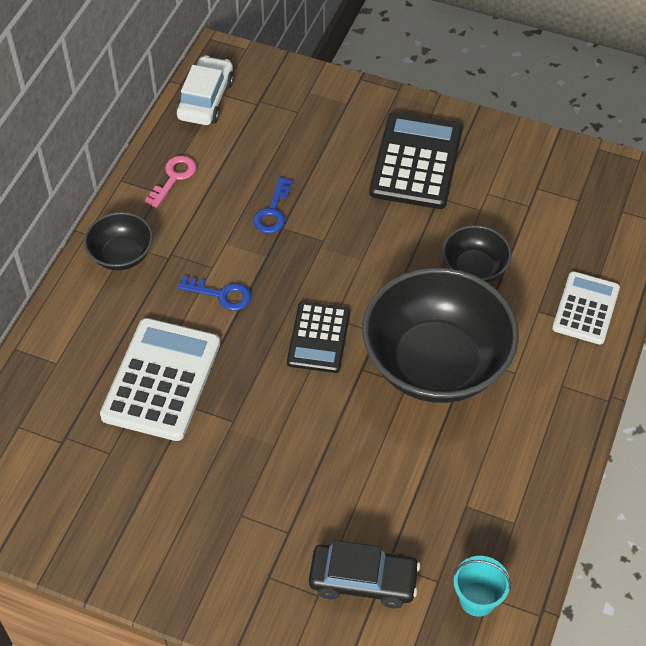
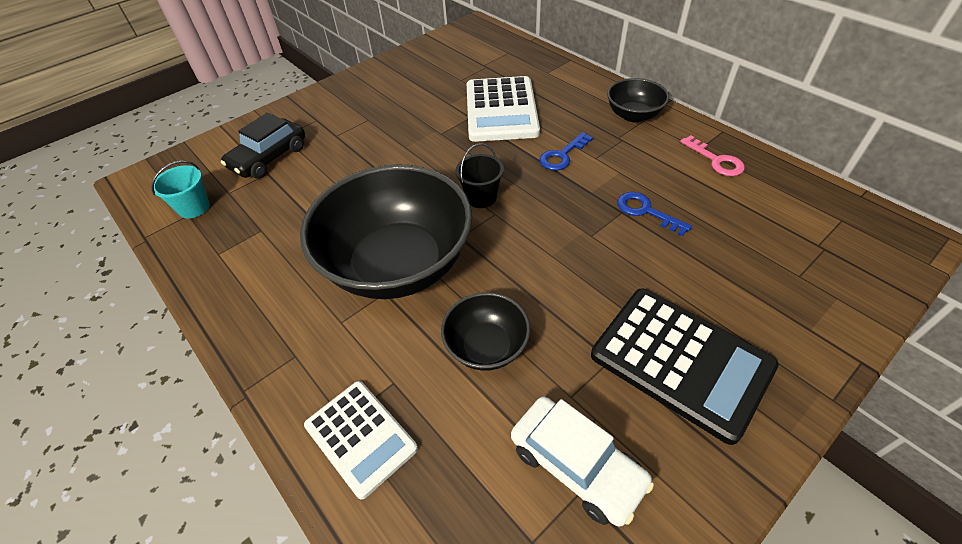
camera: 120 degrees right, 5 degrees down
white calculator [100,318,220,441] -> white calculator turned 45 degrees clockwise [467,76,540,142]
white car [176,55,234,125] -> white car moved to [511,396,654,527]
black calculator [287,302,350,373] -> black bucket [455,143,504,208]

